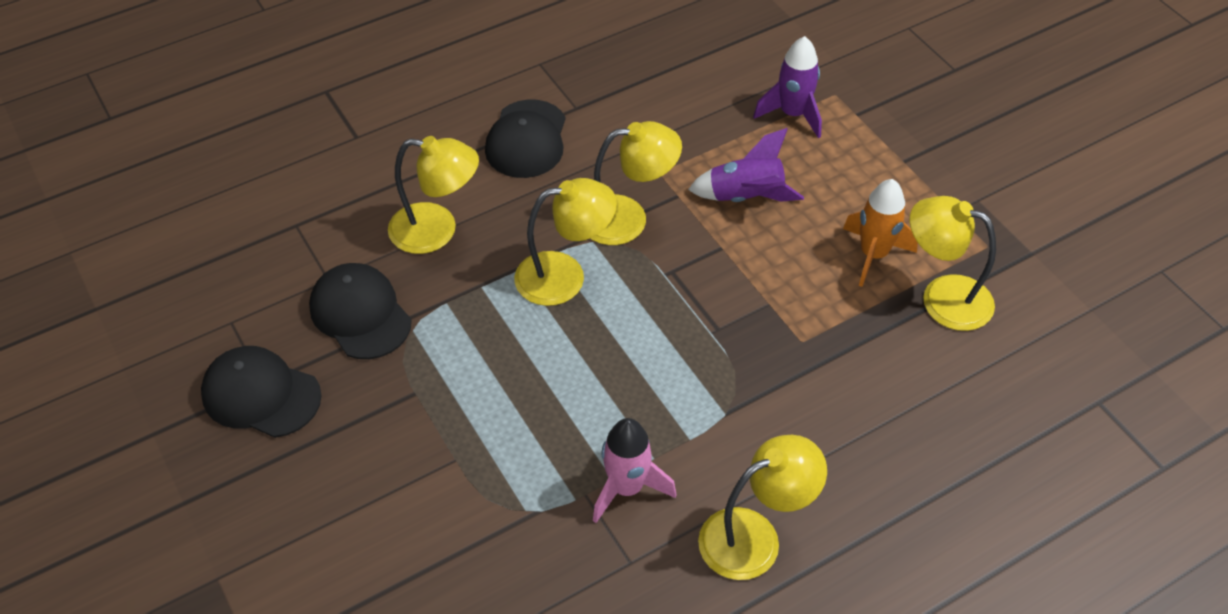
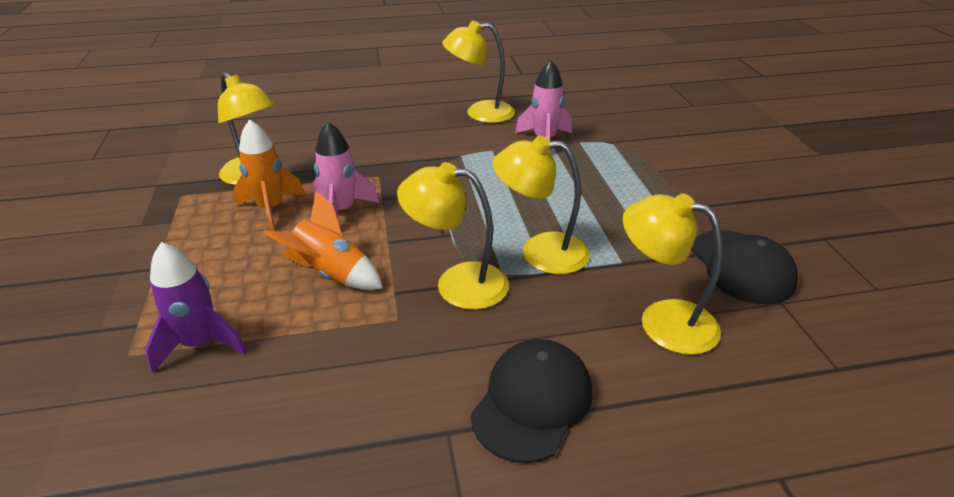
camera: 160 degrees left, 15 degrees down
black cap [201,346,322,438] -> none
purple rocket [688,128,804,202] -> orange rocket [263,191,383,290]
none -> pink rocket [312,122,380,216]

